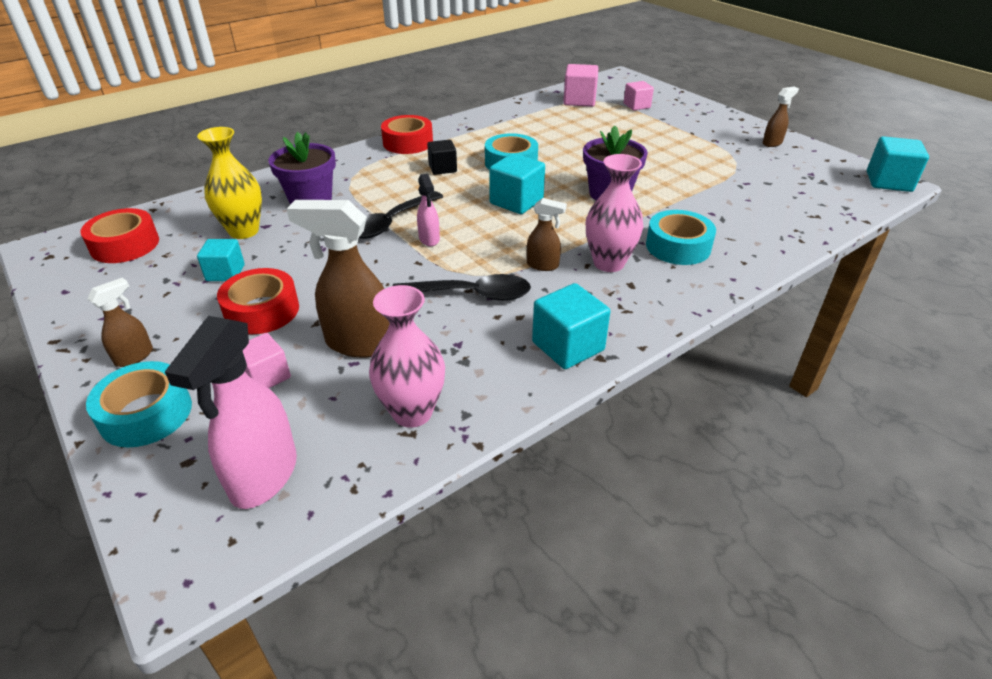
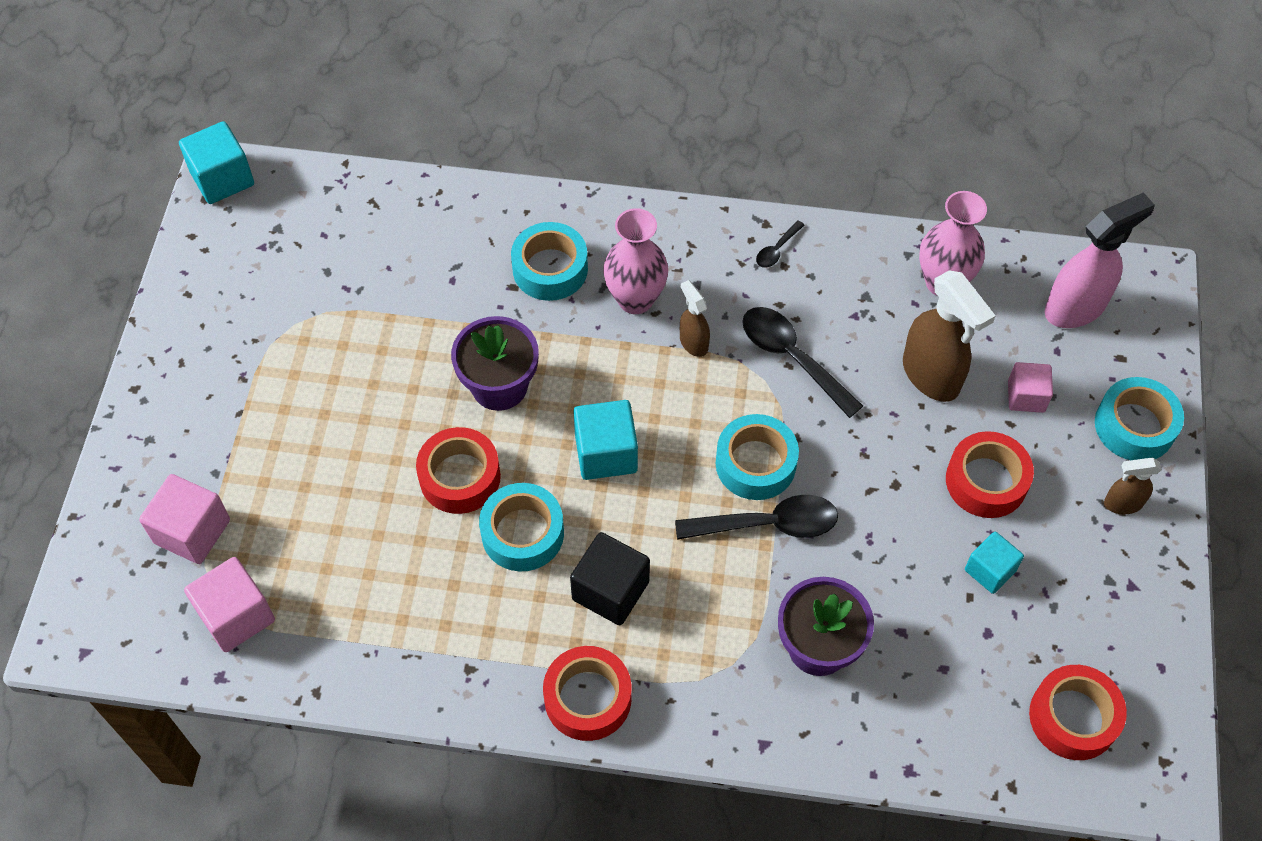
camera: 135 degrees left, 20 degrees up
yellow vase [197,127,262,239] -> none
pink spray bottle [417,174,440,246] -> turquoise tape [716,414,799,500]
black cube [427,140,457,175] -> black cube [570,532,650,625], size x1.51
turquoise cube [532,283,610,369] -> black spoon [756,220,805,268]
pink cube [624,81,654,110] -> pink cube [139,474,230,564], size x1.51
brown spray bottle [763,86,799,147] -> none
none -> red tape [416,427,501,514]

